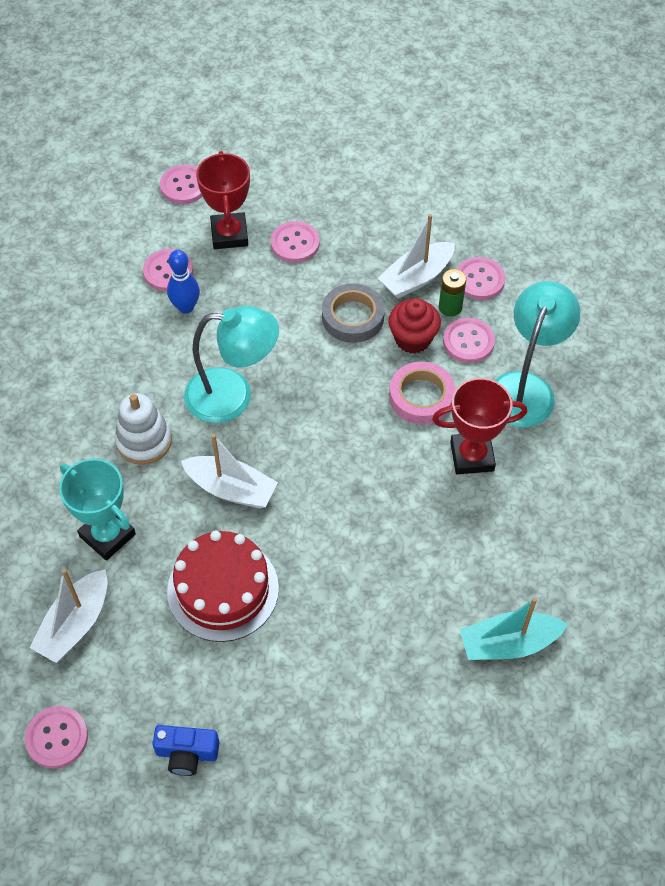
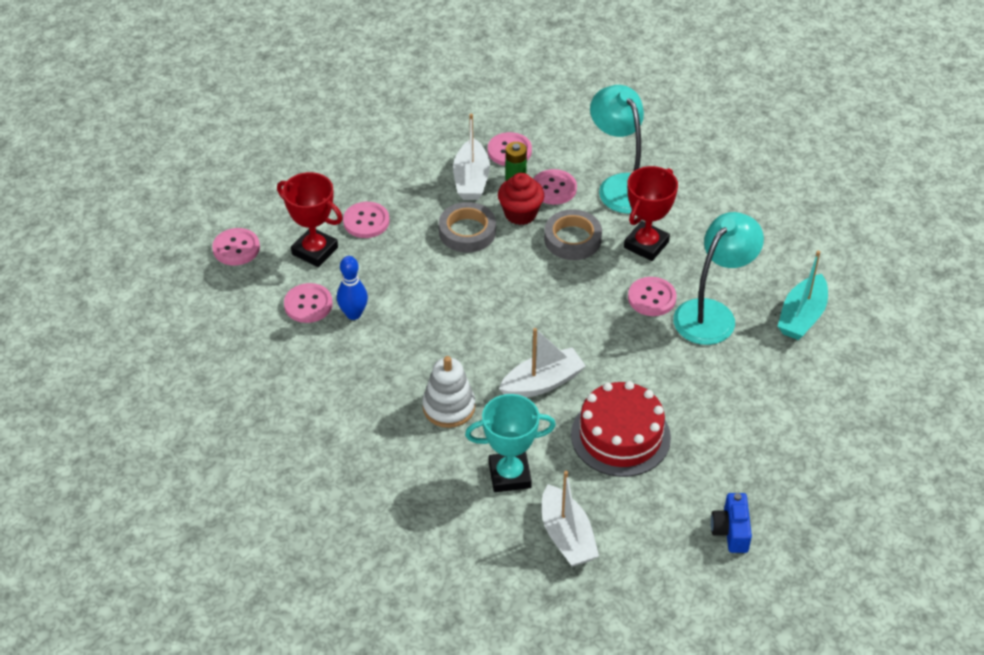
camera: 50 degrees left, 10 degrees down
pink button [25,706,88,768] -> pink button moved to [628,277,677,316]
blue camera [152,725,219,776] -> blue camera turned 135 degrees clockwise [711,493,752,553]
turquoise lamp [184,306,279,423] -> turquoise lamp moved to [673,212,764,345]
pink tape [389,362,455,425] -> grey tape [544,209,602,260]

